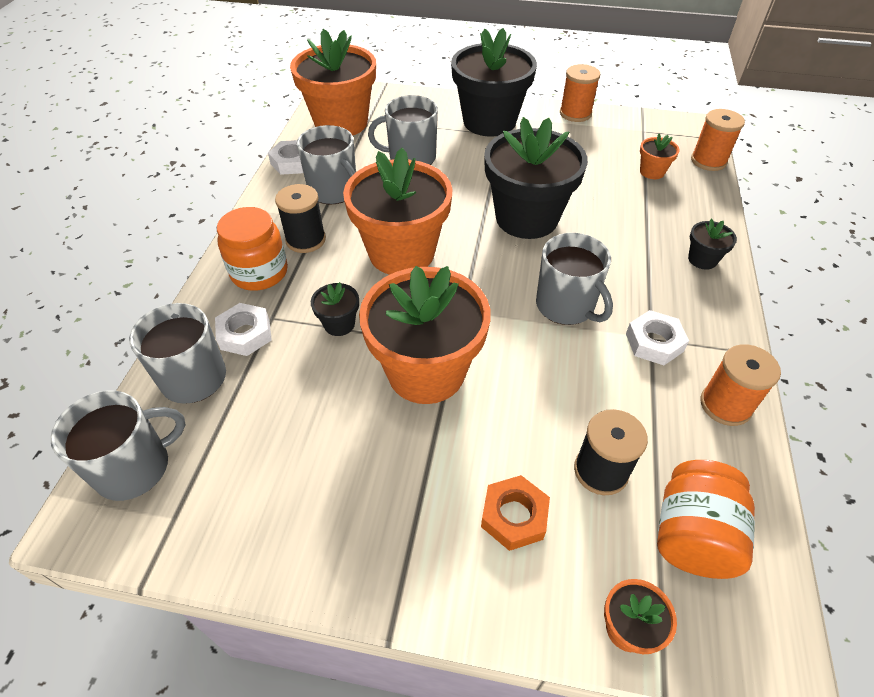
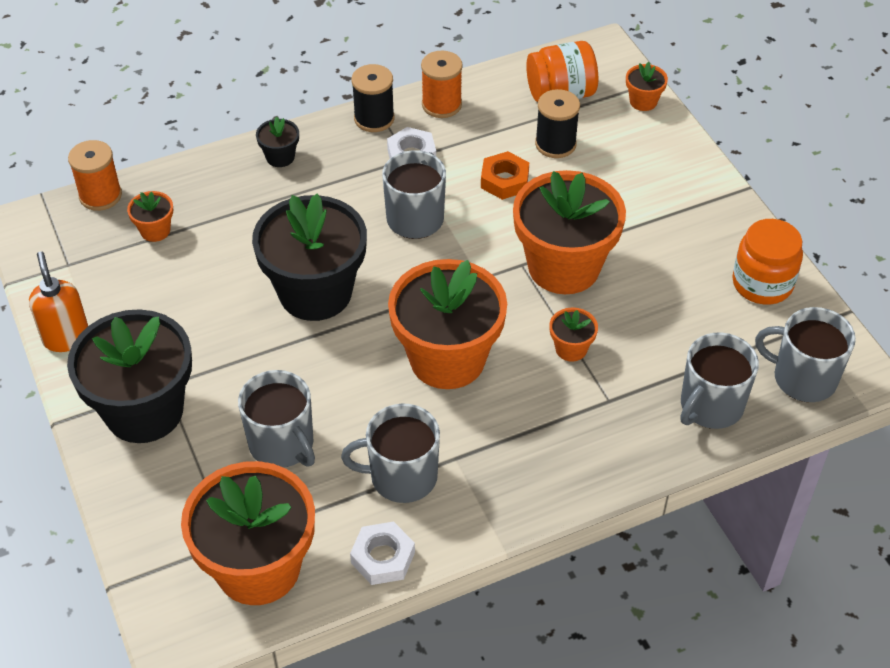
camera: 125 degrees left, 0 degrees up
white nut [215,303,272,356] -> none
orange jar [217,207,288,291] -> orange jar moved to [732,219,803,305]
black spool [275,184,326,253] -> black spool moved to [351,64,395,132]
grey mug [297,125,356,205] -> grey mug turned 105 degrees counterclockwise [341,404,440,503]
black flower pot [311,282,359,336] -> orange flower pot [549,307,598,362]
orange nut [481,475,550,551] -> orange nut moved to [481,151,529,200]
orange spool [560,64,600,122] -> orange soap dispenser [29,251,88,352]

